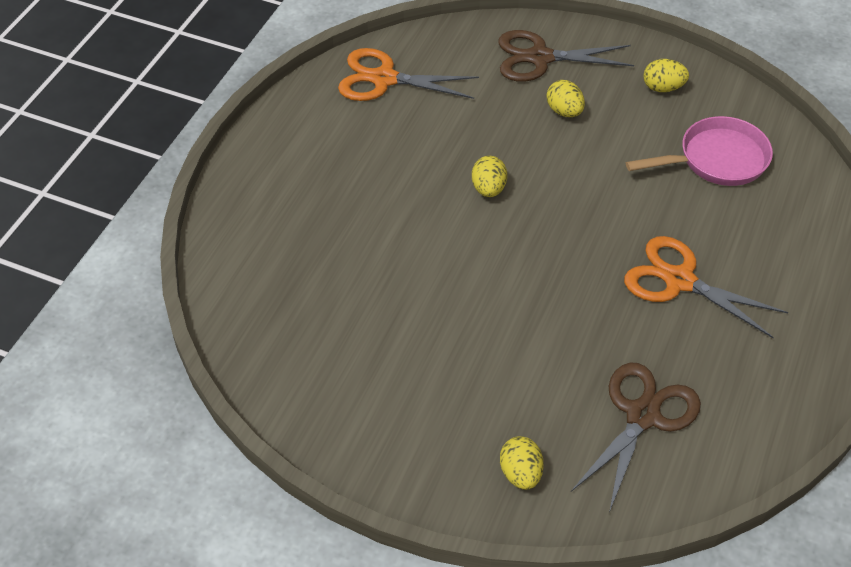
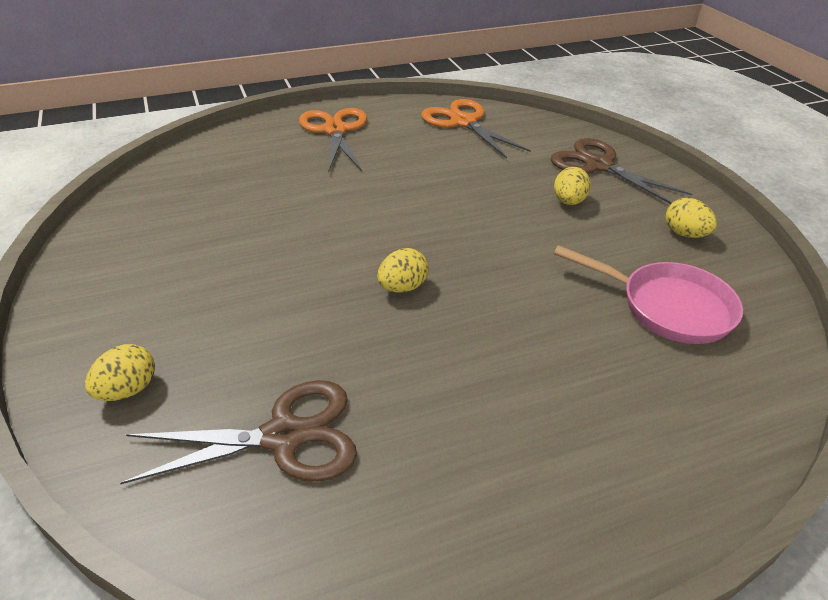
camera: 45 degrees right, 10 degrees down
yellow egg [472,156,507,197] -> yellow egg moved to [377,248,429,293]
orange scissors [624,236,788,338] -> orange scissors moved to [299,108,367,172]

